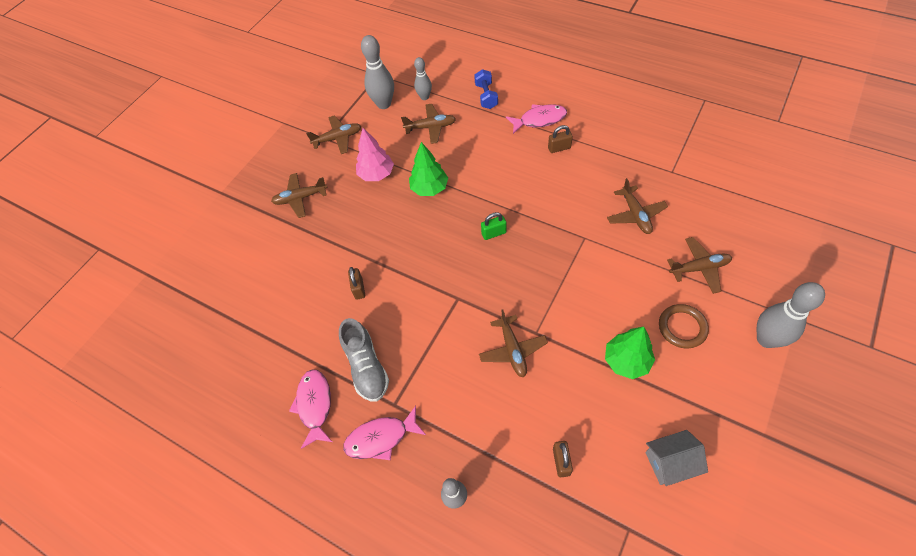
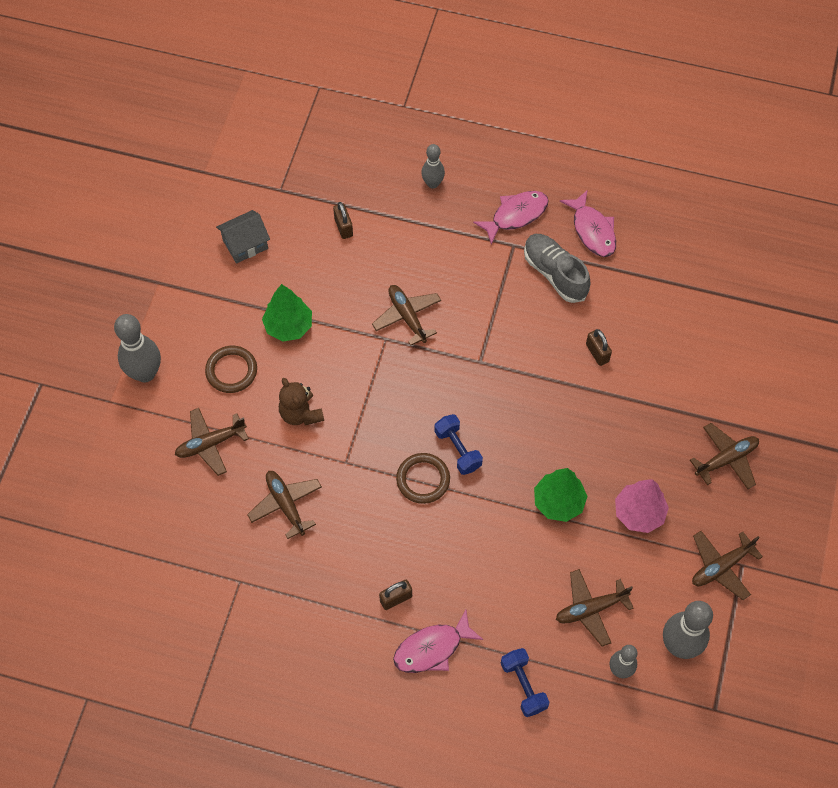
camera: 160 degrees right, 5 degrees up
green padlock [481,212,507,240] -> blue dumbbell [434,414,483,475]
none -> brown teddy bear [279,378,324,425]
none -> brown ring [396,453,450,504]

